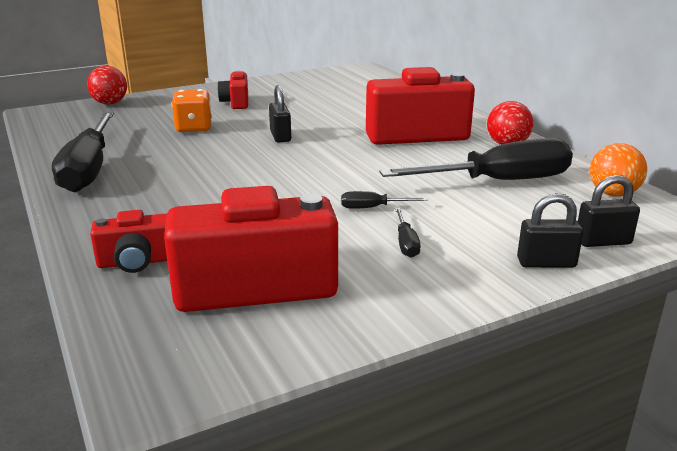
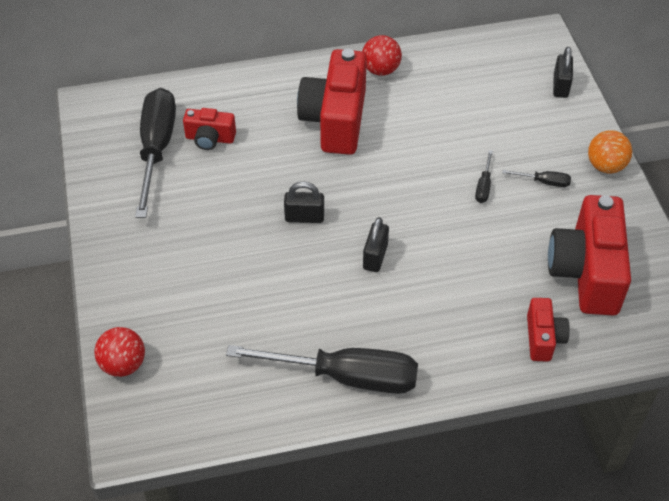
camera: 75 degrees left, 25 degrees up
orange dice [172,89,212,132] -> none
red camera [217,70,248,109] -> red camera moved to [183,108,236,150]
black screwdriver [379,138,573,180] -> black screwdriver moved to [135,88,176,218]
black padlock [517,193,583,268] -> black padlock moved to [363,217,389,272]
orange ball [590,143,647,197] -> orange ball moved to [588,130,632,173]

